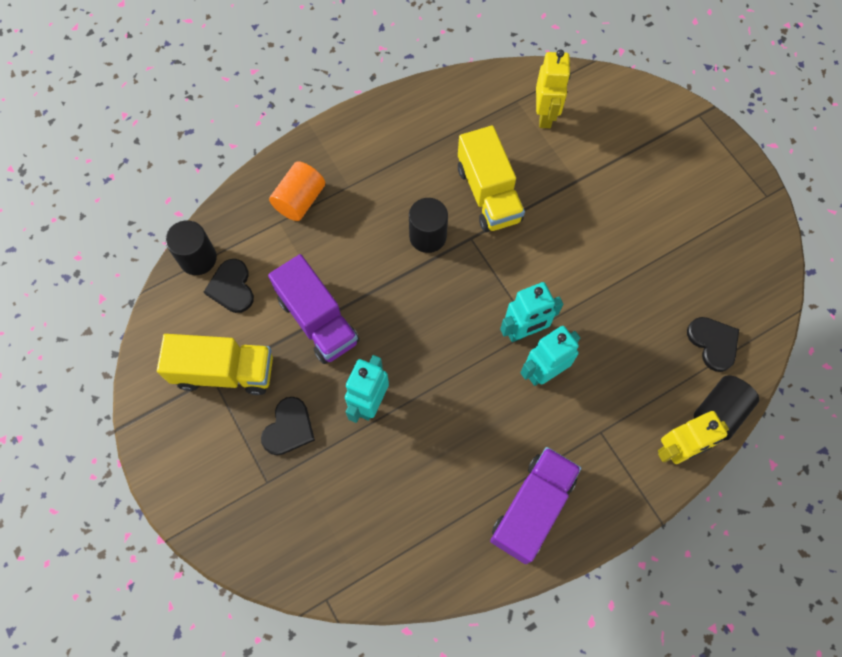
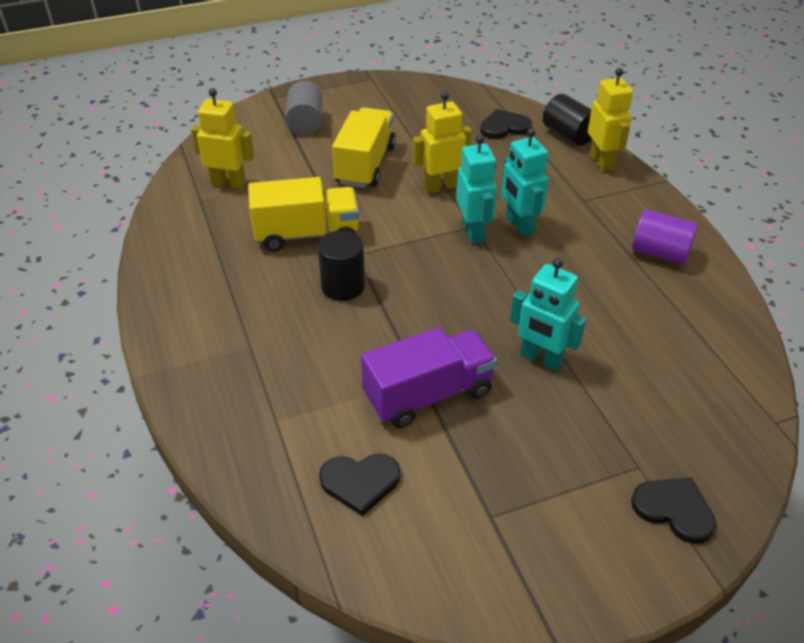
camera: 80 degrees left, 25 degrees down
yellow truck [157,334,273,395] -> yellow truck moved to [332,107,396,188]
black cylinder [165,220,217,275] -> none
black heart [261,397,315,455] -> black heart moved to [631,477,716,544]
orange cylinder [269,162,325,221] -> none
purple truck [490,447,581,564] -> purple cylinder [632,209,698,264]
none -> grey cylinder [285,81,323,135]
none -> yellow robot [412,92,472,194]

